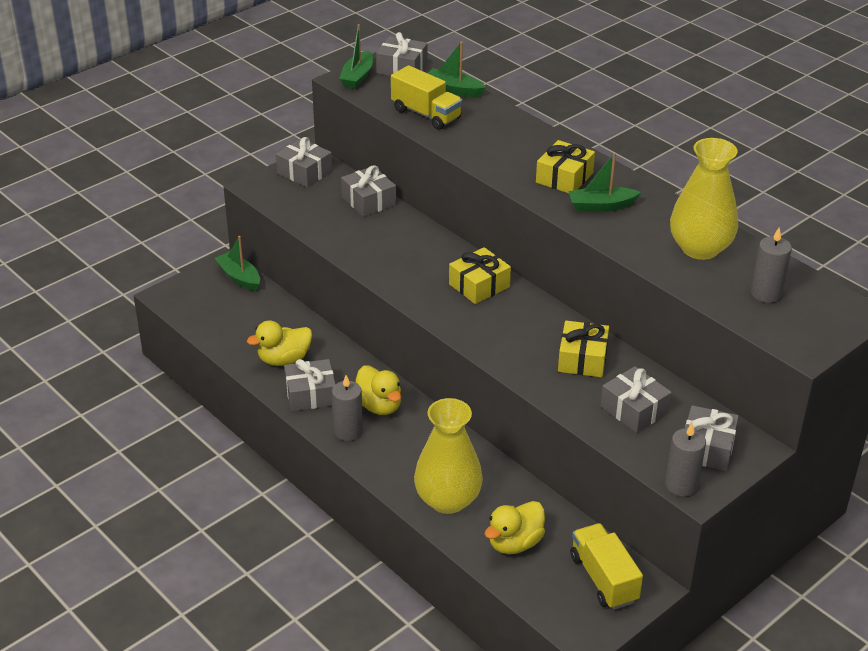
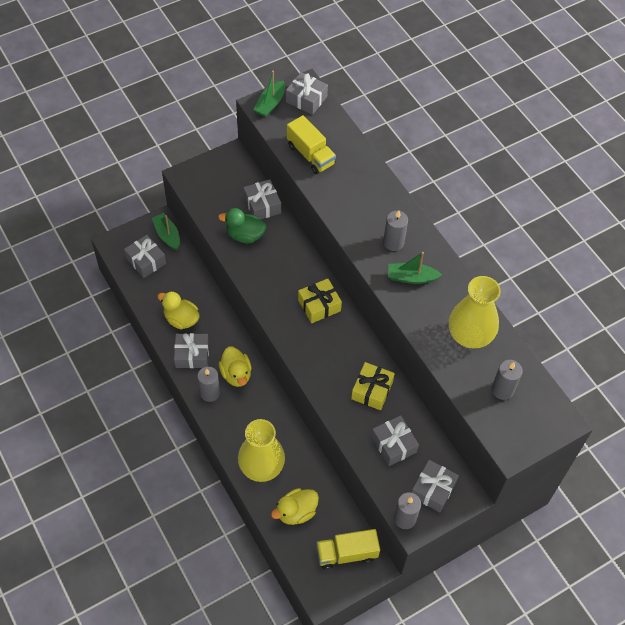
camera: 10 degrees right, 20 degrees up
yellow duck [247,320,312,366] -> yellow duck turned 45 degrees clockwise [157,291,200,329]
grey gift [276,137,332,188] -> grey gift moved to [124,235,166,278]
green boat [428,42,486,97] -> none
yellow gift [536,140,595,193] -> grey candle [383,210,408,251]
yellow truck [570,523,643,610] -> yellow truck turned 90 degrees counterclockwise [316,529,380,570]
none -> green duck [218,208,267,243]

